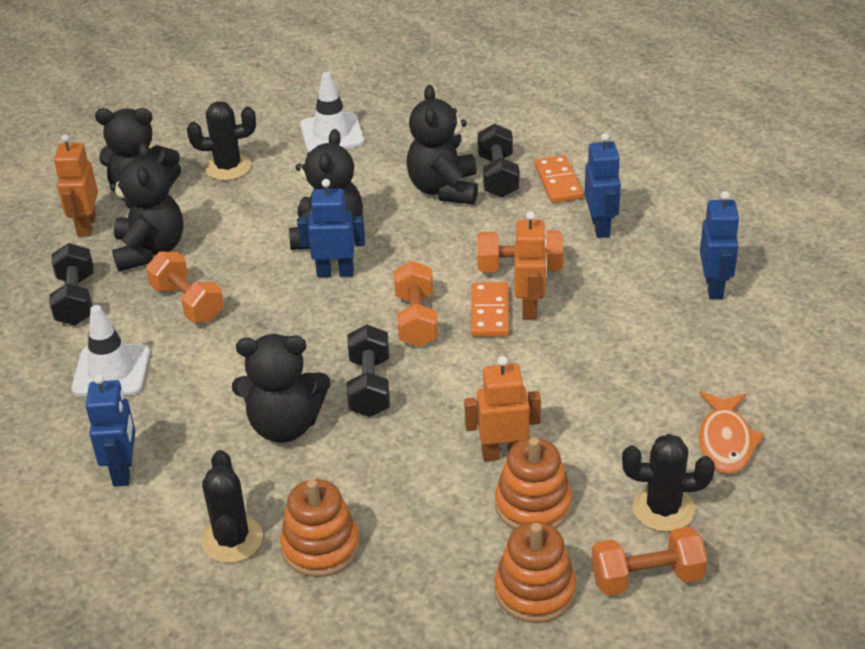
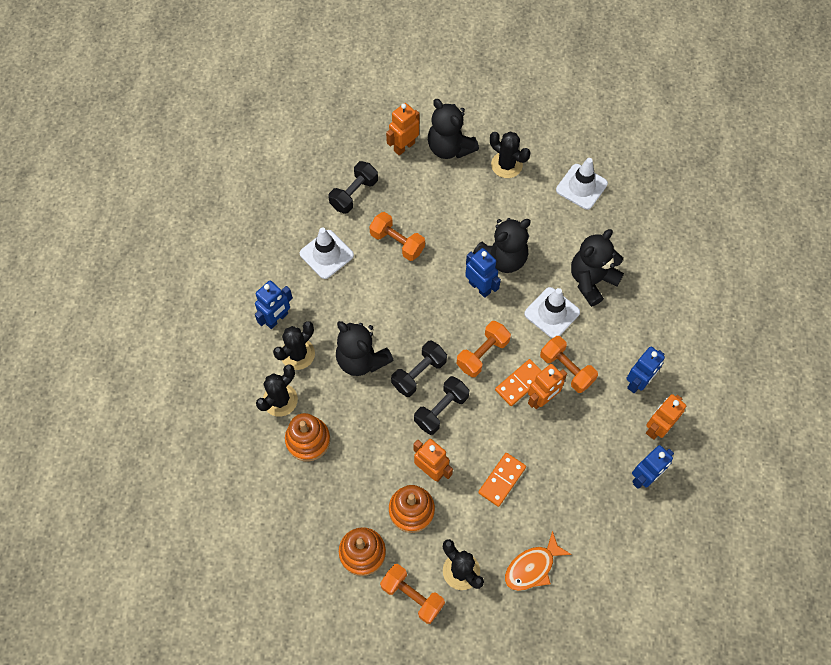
camera: 45 degrees right, 25 degrees up
black teddy bear [110,143,183,271] -> none
orange dumbbell [146,252,224,322] -> orange dumbbell turned 60 degrees counterclockwise [369,212,425,261]
black dumbbell [477,124,520,198] -> black dumbbell moved to [414,376,470,435]
orange domino [535,155,583,203] -> orange domino moved to [478,453,526,507]
none -> black cactus [273,321,315,370]
none -> white traffic cone [524,287,580,338]
none -> orange robot [646,394,686,440]

